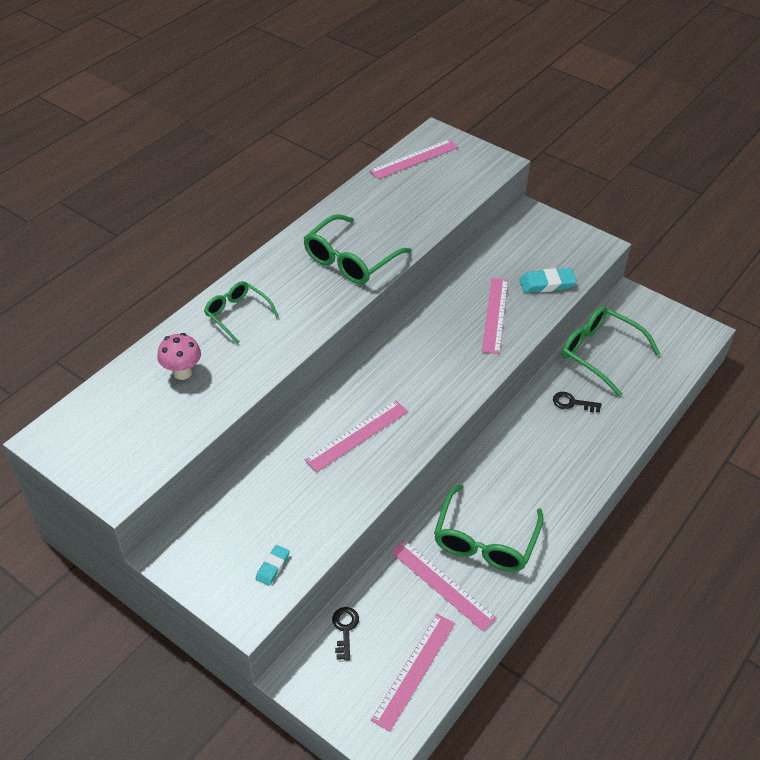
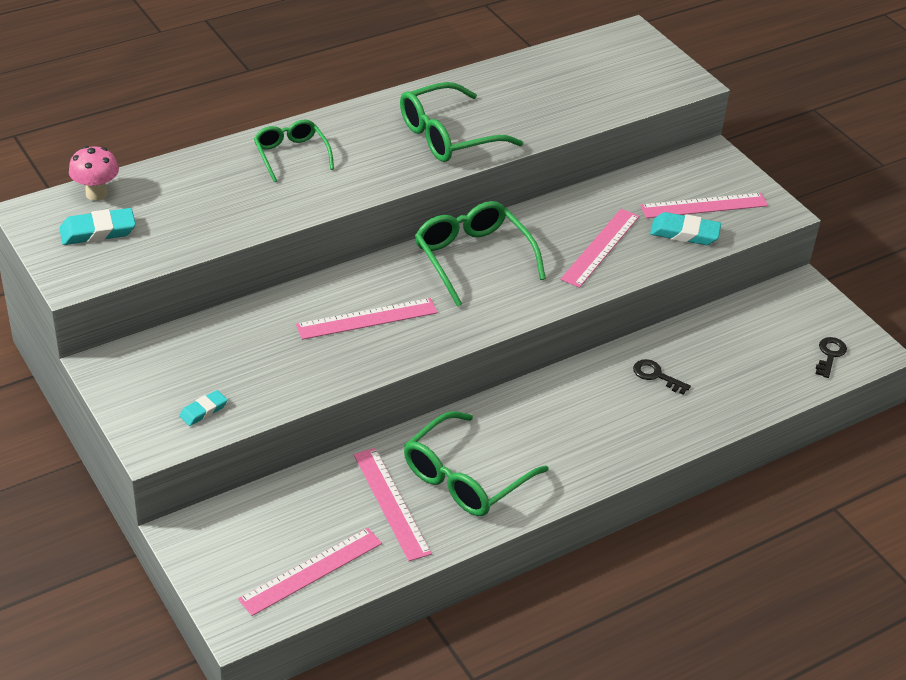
camera: 20 degrees right, 5 degrees down
pink mushroom [157,333,201,380] -> pink mushroom moved to [69,146,119,201]
black key [332,607,359,661] -> black key moved to [815,337,847,378]
pink ruler [370,139,458,179] -> pink ruler moved to [640,193,768,218]
green glasses [562,306,660,397] -> green glasses moved to [415,201,546,307]
none -> turquoise eraser [59,208,136,245]

